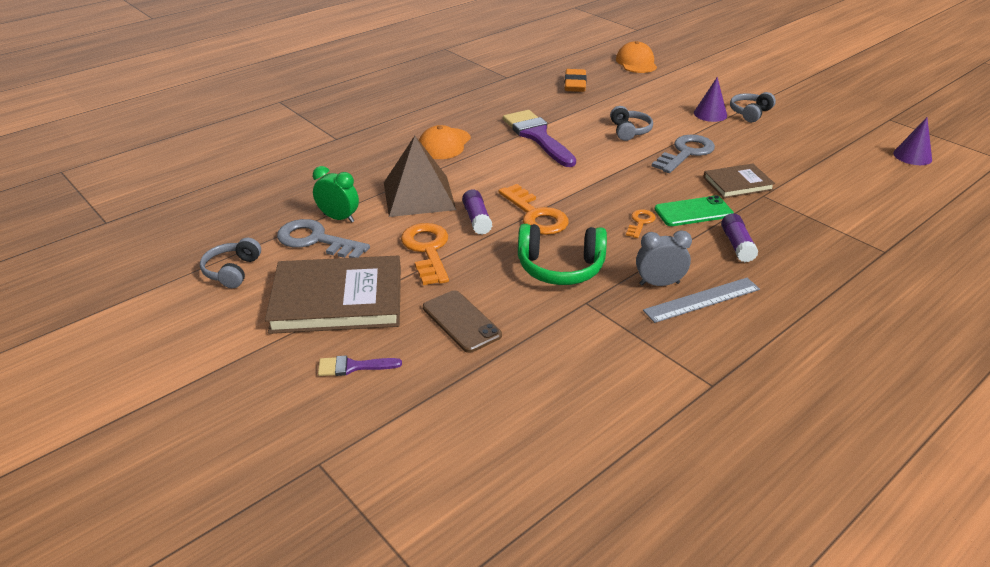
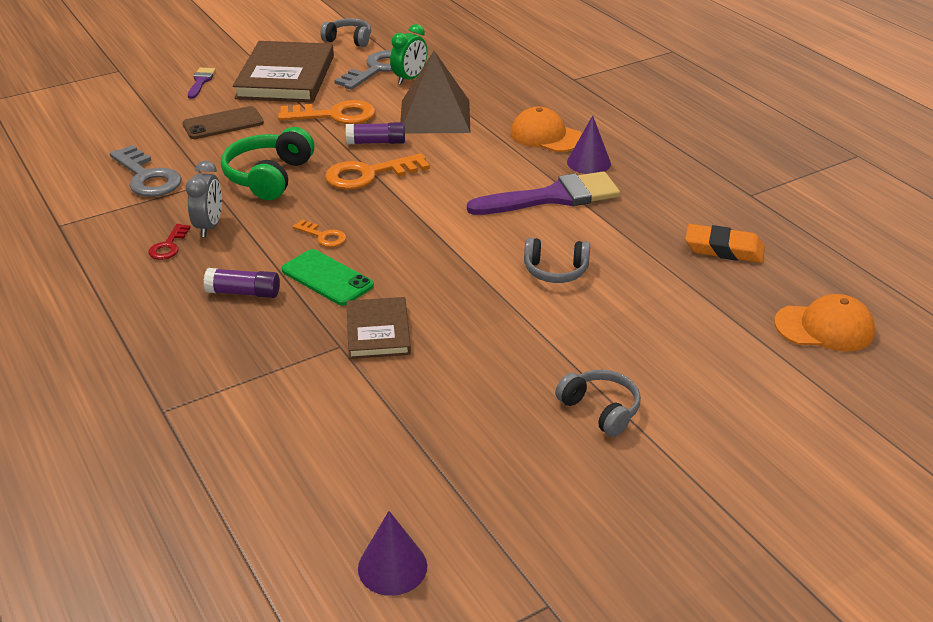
camera: 100 degrees right, 0 degrees up
grey ruler [643,278,760,323] -> red key [149,224,190,260]
grey key [651,135,715,173] -> grey key moved to [110,145,182,197]
green phone [655,195,734,226] -> green phone turned 45 degrees counterclockwise [281,249,374,306]
purple cone [694,77,727,122] -> purple cone moved to [567,115,611,174]

